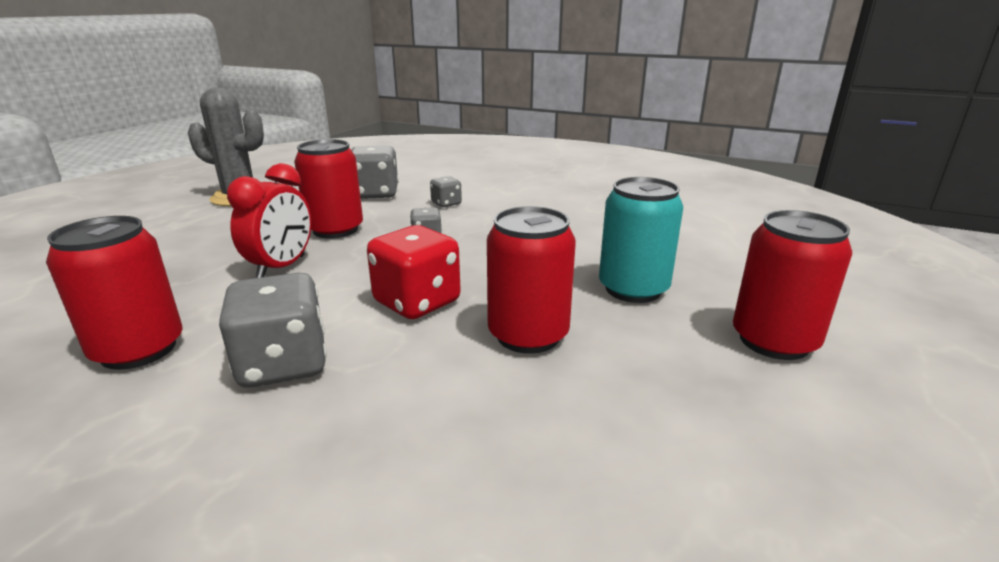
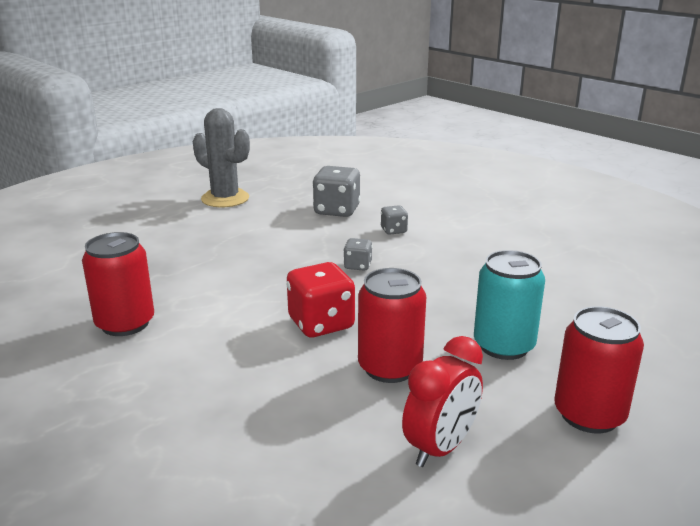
camera: 20 degrees right, 0 degrees up
grey dice [219,273,327,388] -> none
red clock [227,163,311,278] -> red clock moved to [402,336,483,467]
red can [294,139,363,238] -> none

